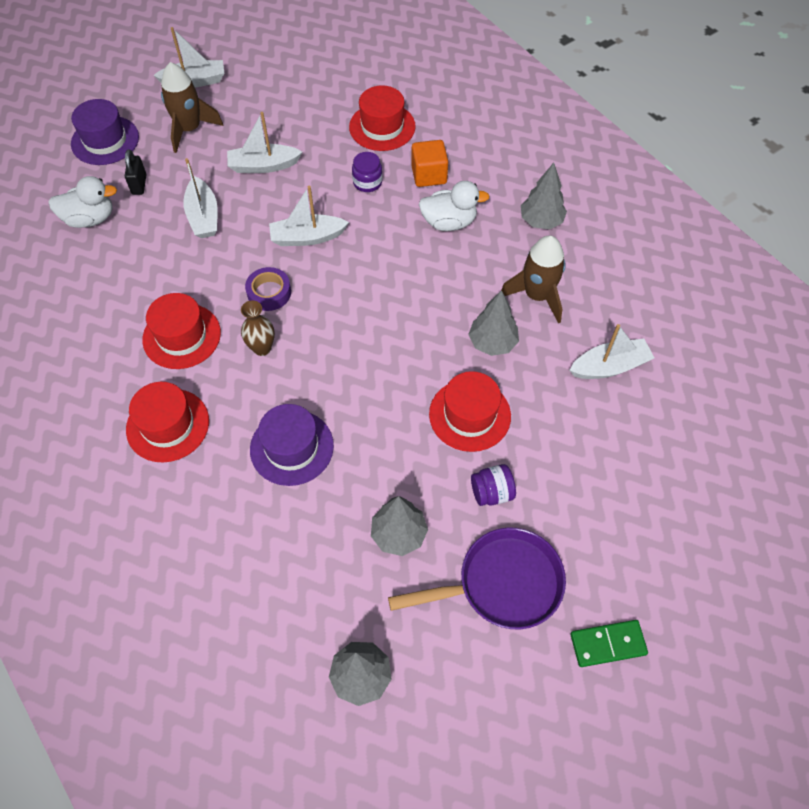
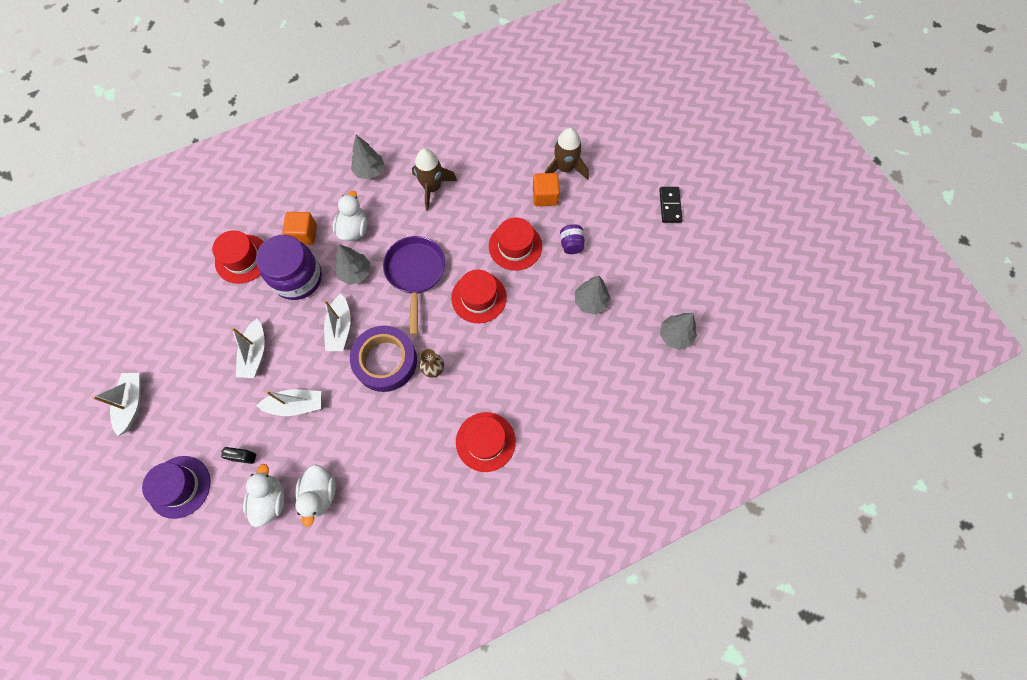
camera: 80 degrees left, 10 degrees up
red hat [142,293,221,369] -> red hat moved to [451,270,507,323]
brown rocket [161,62,223,153] -> brown rocket moved to [545,128,589,180]
purple tape [245,267,291,311] -> purple tape [350,326,417,392], size x1.88
purple hat [250,404,334,486] -> none
purple jar [352,152,383,192] -> purple jar [256,235,322,300], size x2.18
purple pan [388,527,566,630] -> purple pan moved to [383,236,445,335]
grey tree [468,290,519,356] -> grey tree moved to [335,244,370,285]
white boat [569,324,654,379] -> none
green domino [570,620,648,667] -> black domino [659,187,682,223]
none -> white duck [295,464,336,527]
none -> orange cube [533,173,560,206]

